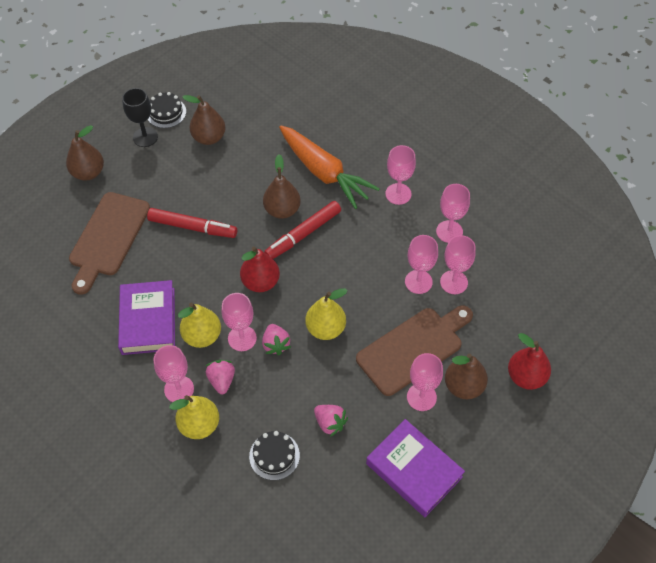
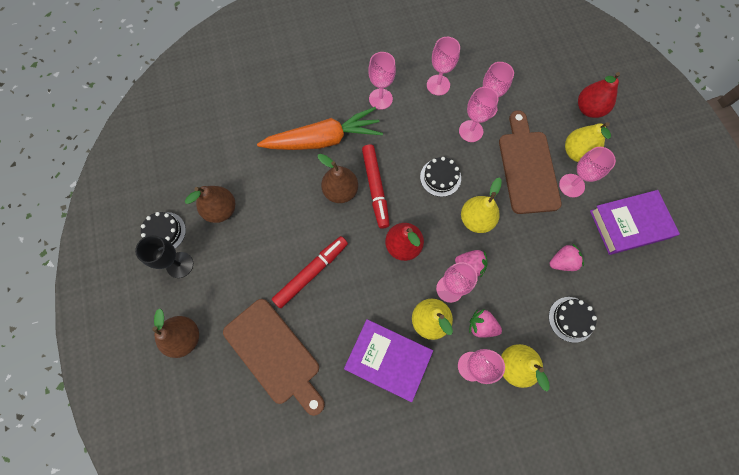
camera: 60 degrees left, 15 degrees up
brown pear [445,354,488,399] -> yellow pear [565,122,611,162]
none -> black cake [420,157,461,197]

